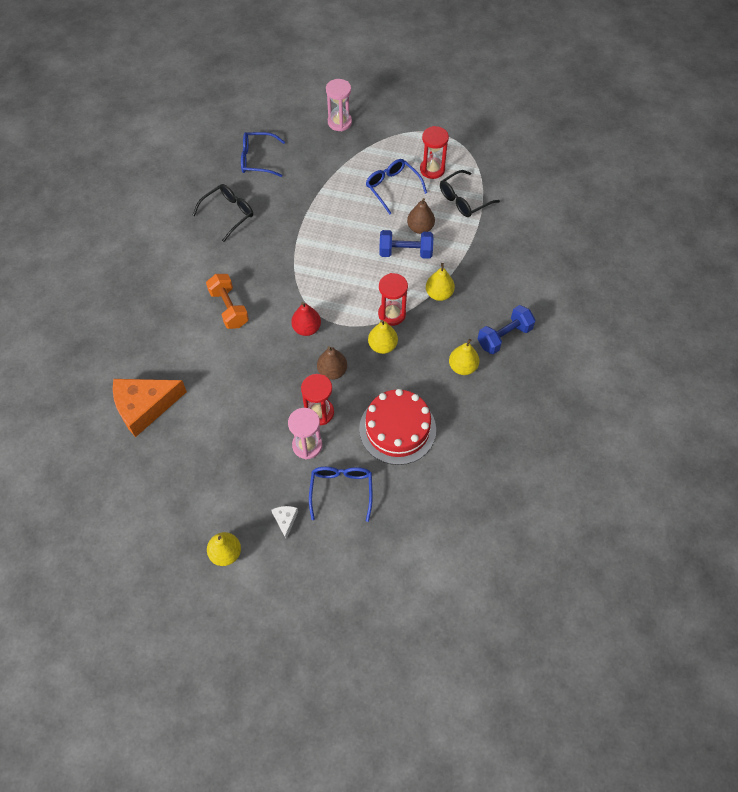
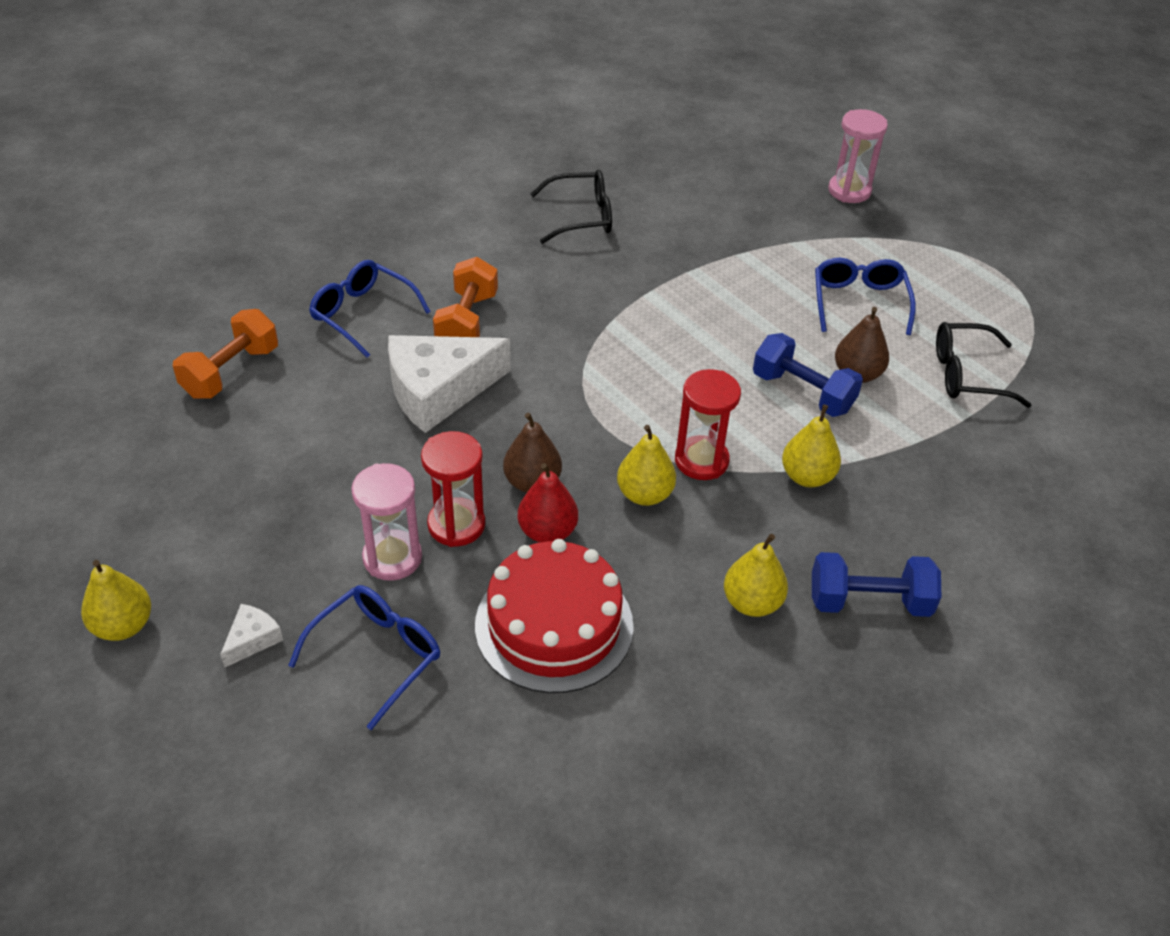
camera: 35 degrees right, 15 degrees down
orange cheese [113,379,187,437] -> orange dumbbell [173,309,278,399]
blue glasses [241,132,285,177] -> blue glasses moved to [309,260,431,358]
red pear [291,302,321,336] -> red pear moved to [517,463,578,543]
red hourglass [420,126,449,179] -> none
none -> white cheese [388,335,510,433]

